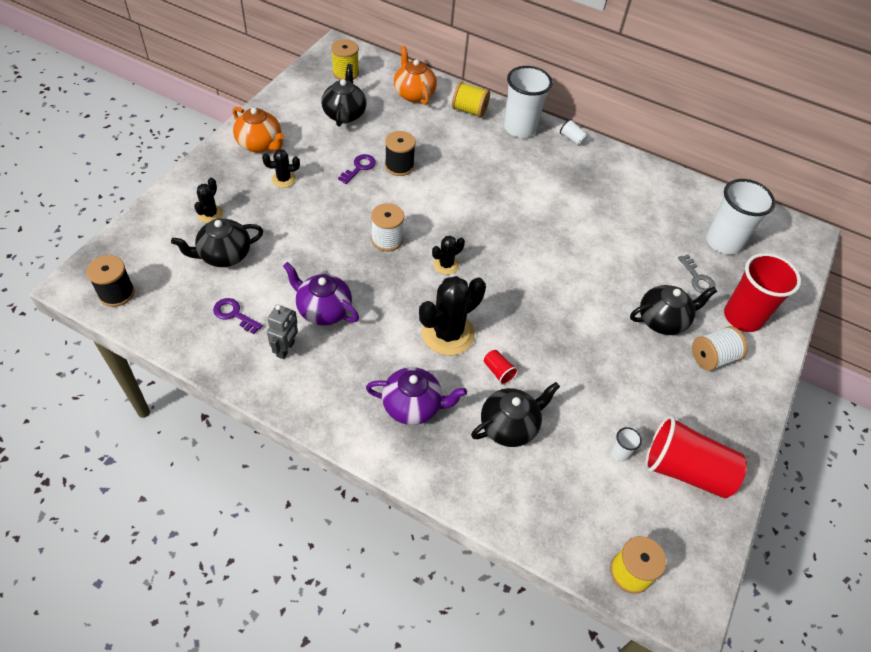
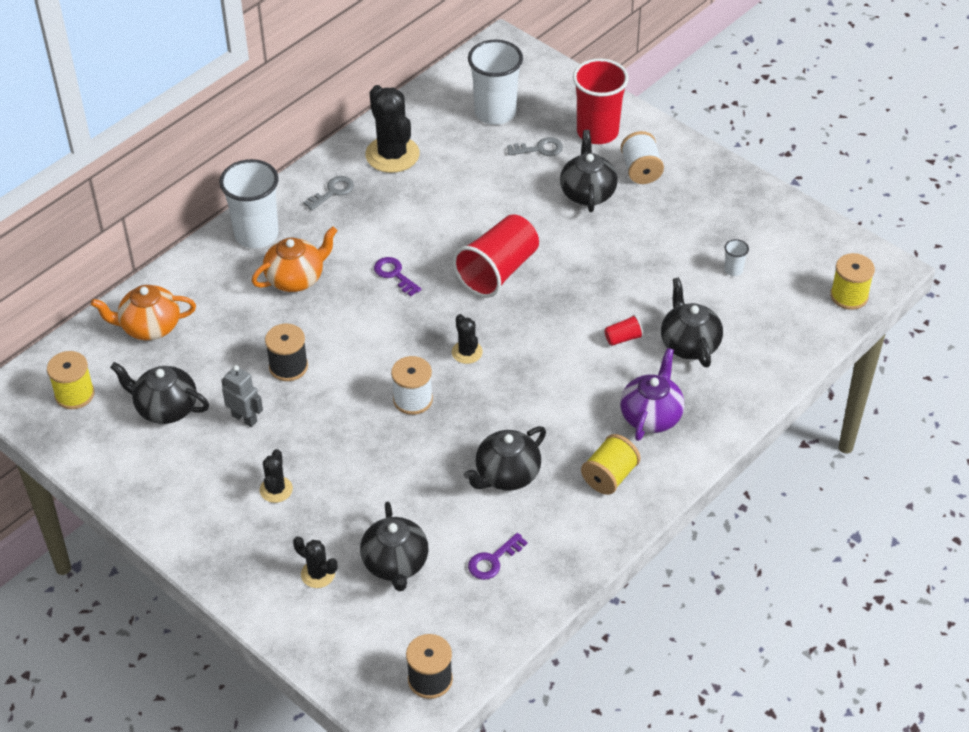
camera: 70 degrees left, 5 degrees down
orange teapot [233,107,285,153] -> orange teapot moved to [251,226,337,292]
grey robot [267,305,298,359] -> grey robot moved to [221,365,263,427]
purple teapot [283,262,359,326] -> black teapot [464,426,546,491]
purple key [338,154,376,184] -> purple key moved to [374,257,422,296]
black cactus [419,276,486,355] -> black cactus moved to [365,85,420,173]
yellow spool [452,81,490,118] -> yellow spool moved to [581,434,641,495]
white cup [560,119,588,146] -> none
red cup [645,415,747,499] -> red cup moved to [453,214,539,298]
none -> grey key [303,176,354,211]

